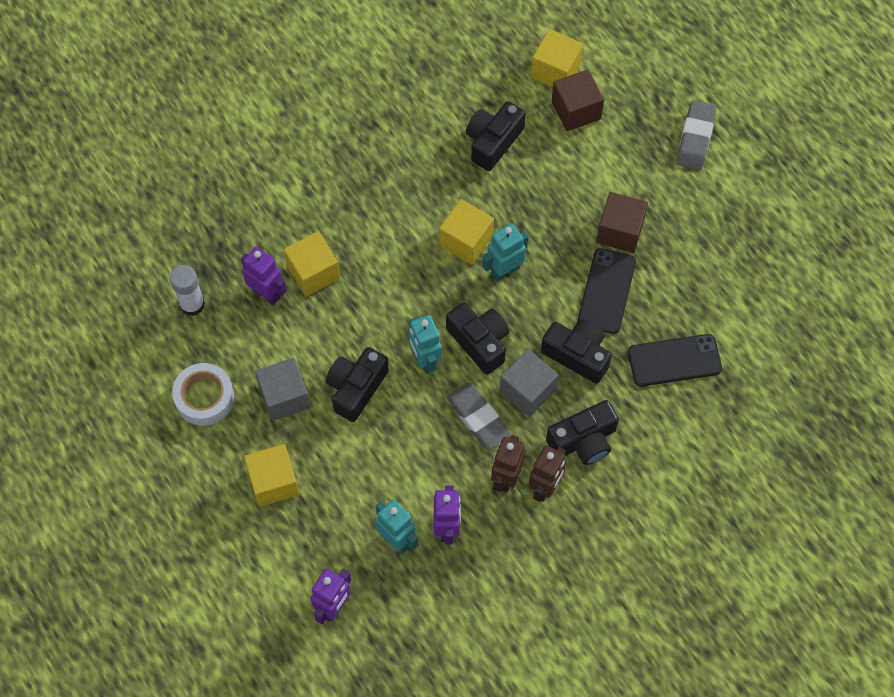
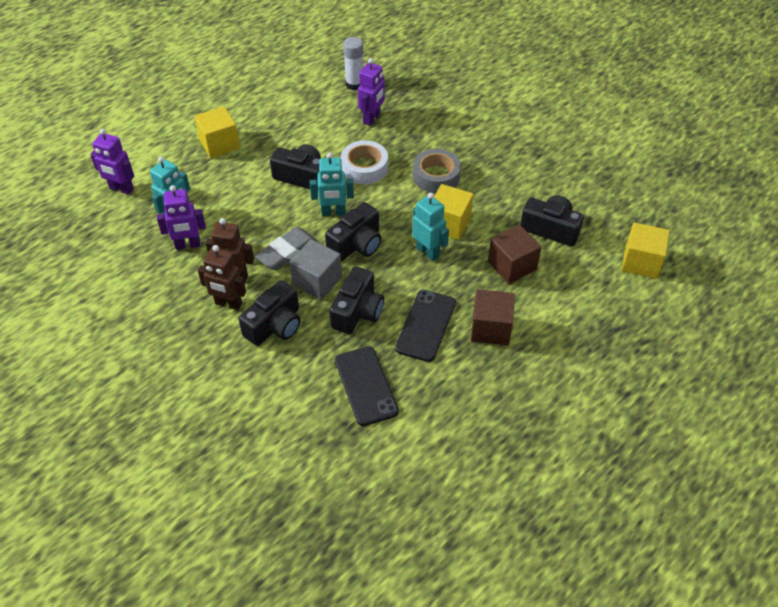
camera: 80 degrees right, 15 degrees down
white tape [172,363,234,426] -> white tape moved to [341,140,388,184]
grey cube [255,358,310,421] -> none
yellow cube [284,231,340,297] -> none
turquoise robot [408,315,442,374] -> turquoise robot turned 150 degrees counterclockwise [310,152,354,216]
black camera [546,400,619,465] -> black camera turned 105 degrees counterclockwise [239,280,301,346]
brown cube [552,69,604,131] -> brown cube moved to [488,224,542,284]
black phone [578,248,636,334] -> black phone turned 75 degrees counterclockwise [395,290,456,362]
grey eraser [677,101,716,170] -> none
none -> grey tape [413,149,461,193]

